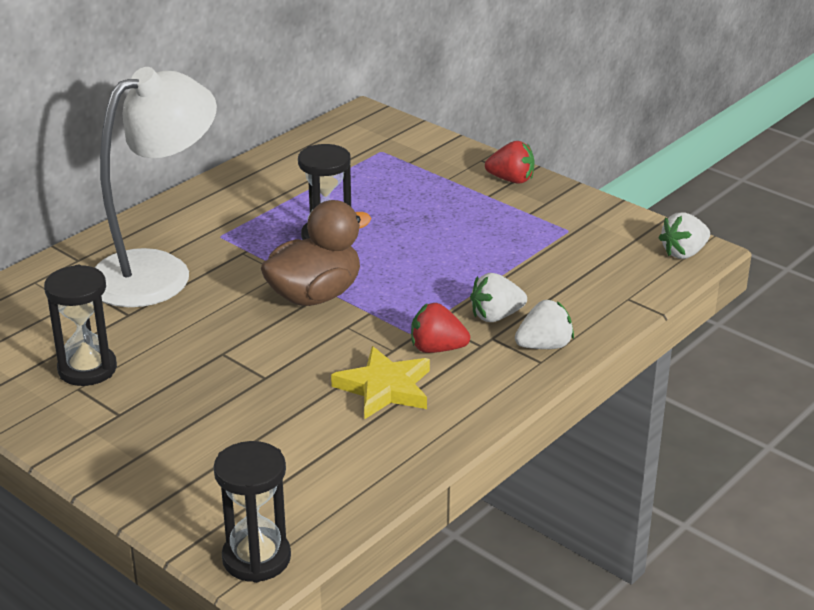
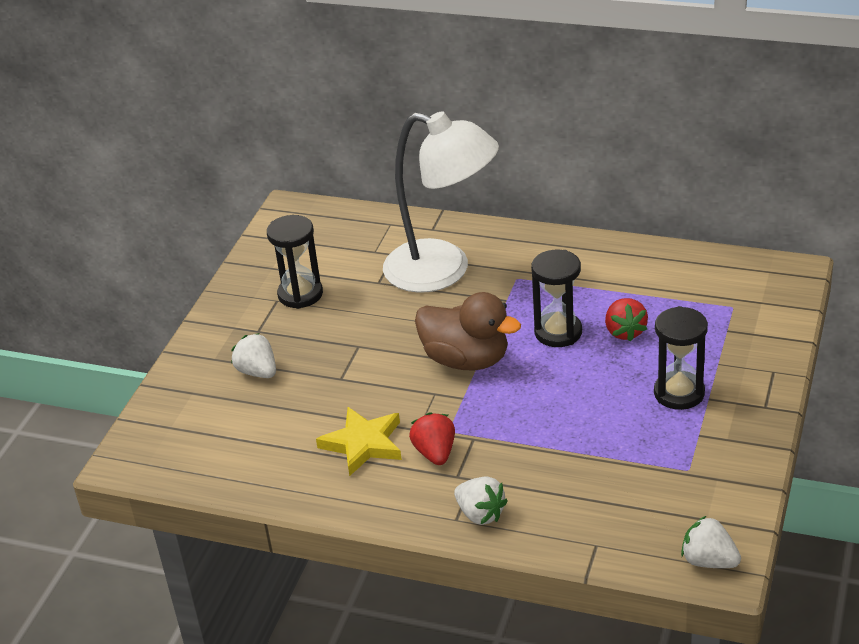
camera: 70 degrees right, 5 degrees up
black hourglass [213,441,291,583] -> black hourglass moved to [654,306,708,410]
white strawberry [470,273,527,322] -> white strawberry moved to [231,333,276,378]
red strawberry [485,141,534,184] -> red strawberry moved to [605,298,648,342]

